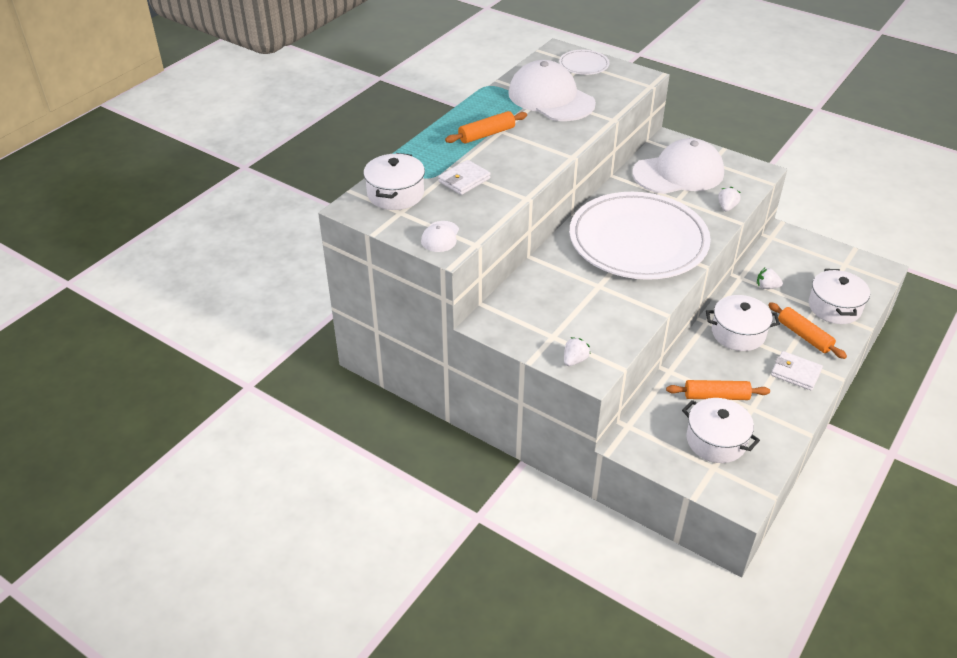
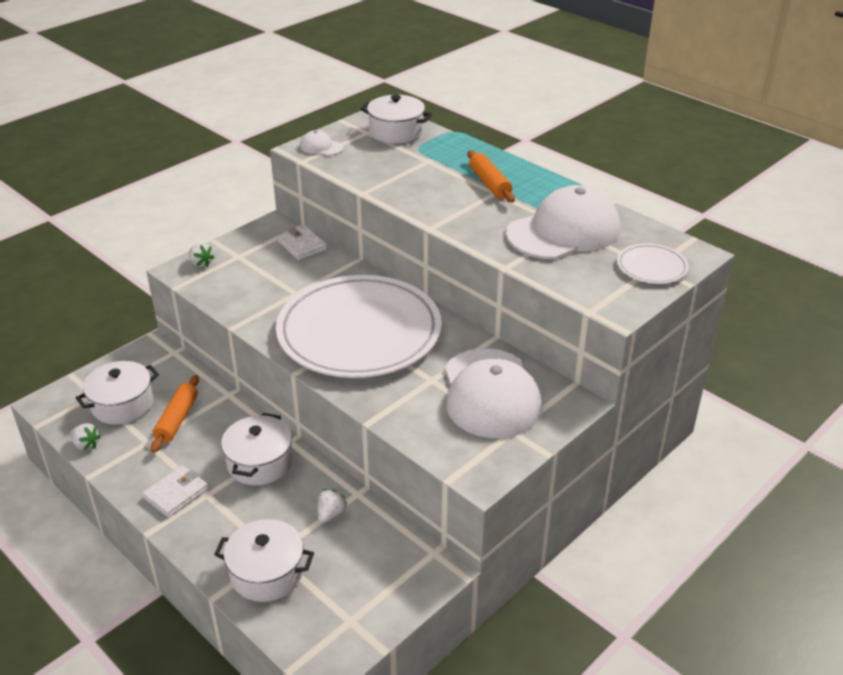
camera: 100 degrees right, 5 degrees down
white wallet [438,160,491,195] -> white wallet moved to [277,226,327,260]
white strawberry [718,187,741,211] -> white strawberry moved to [70,423,101,451]
orange rolling pin [768,302,847,359] -> none

